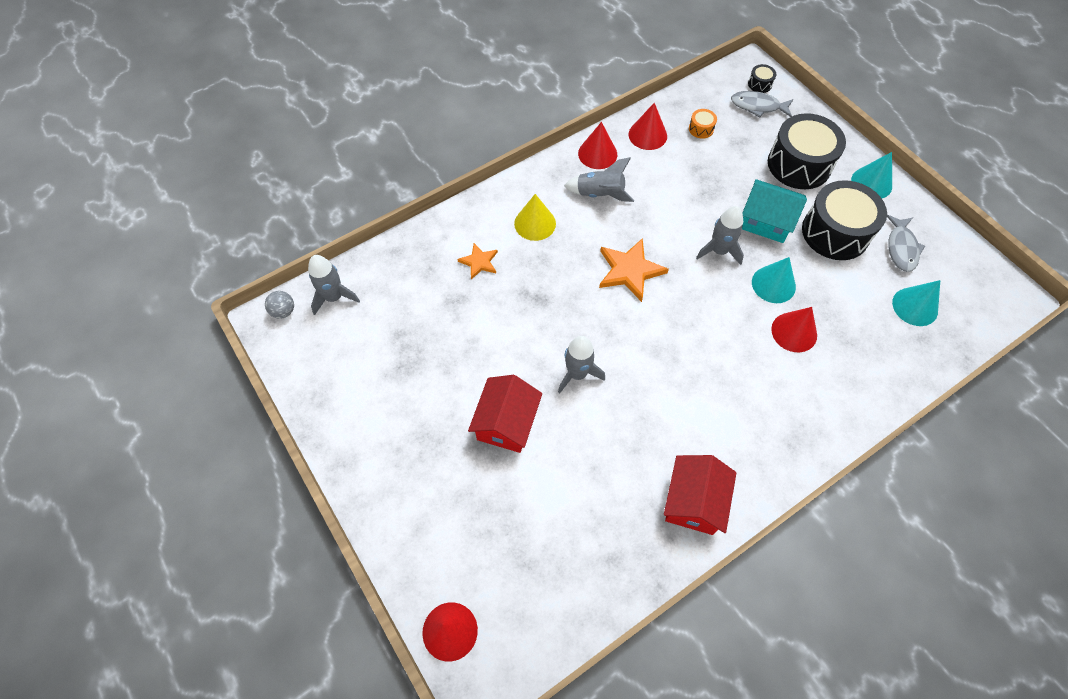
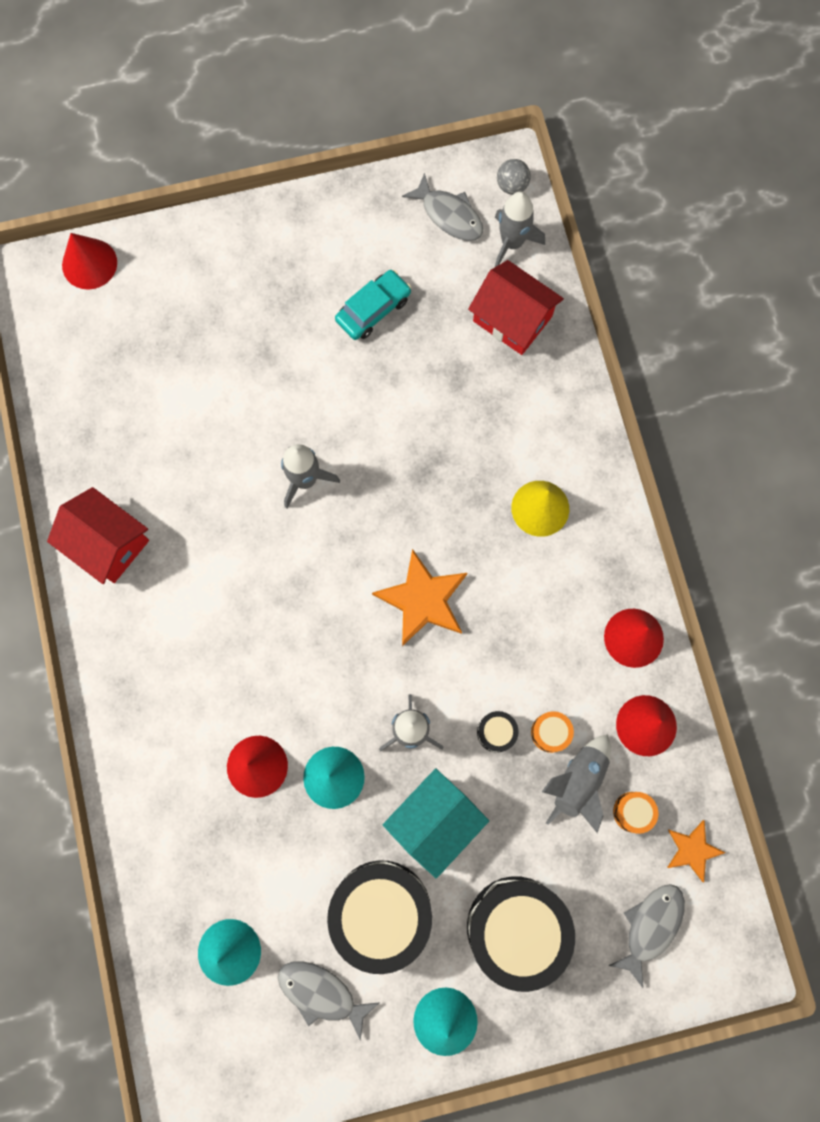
camera: 110 degrees right, 15 degrees up
orange star [457,243,498,279] -> orange star moved to [667,820,726,882]
red house [468,375,542,453] -> red house moved to [468,260,564,355]
grey rocket [564,157,634,202] -> grey rocket moved to [542,734,611,833]
black drum [748,64,776,93] -> black drum moved to [477,711,519,753]
none -> turquoise car [335,270,411,340]
none -> grey fish [402,173,483,241]
none -> orange drum [531,711,574,753]

